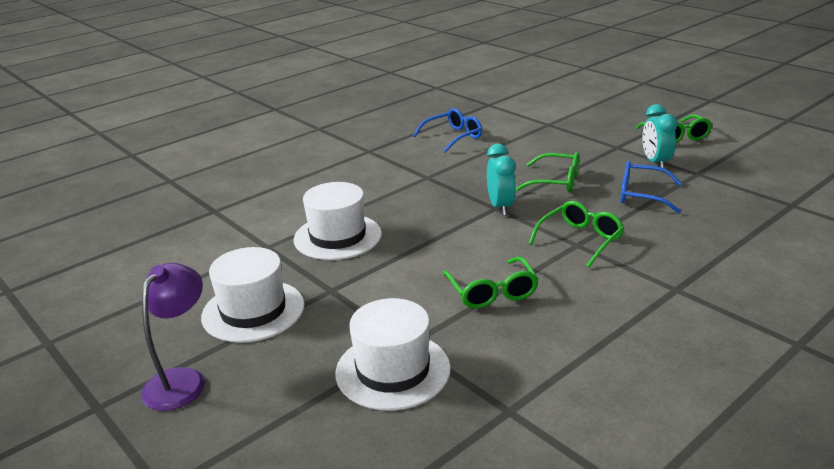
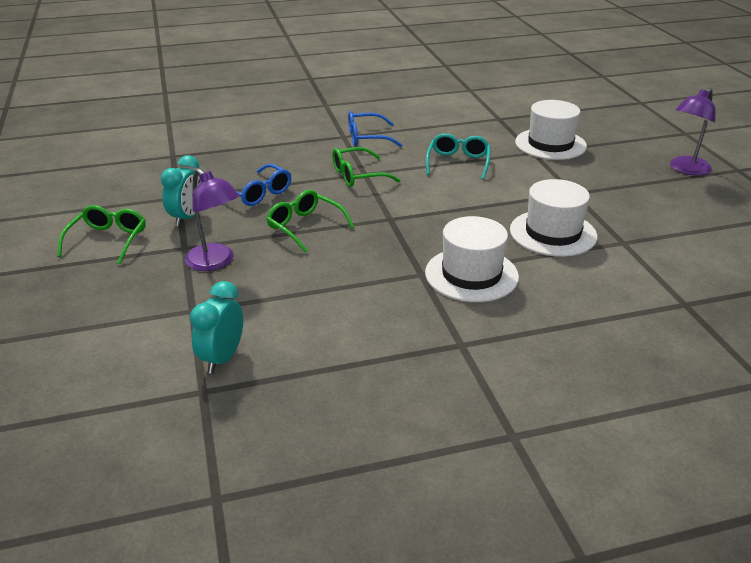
camera: 155 degrees left, 5 degrees up
white hat [201,247,304,343] -> white hat moved to [425,216,519,302]
blue glasses [413,108,482,153] -> blue glasses moved to [348,111,402,147]
green glasses [443,256,539,309] -> turquoise glasses [426,133,490,180]
turquoise clock [487,144,516,215] -> turquoise clock moved to [190,281,243,374]
none -> purple lamp [185,168,239,271]

